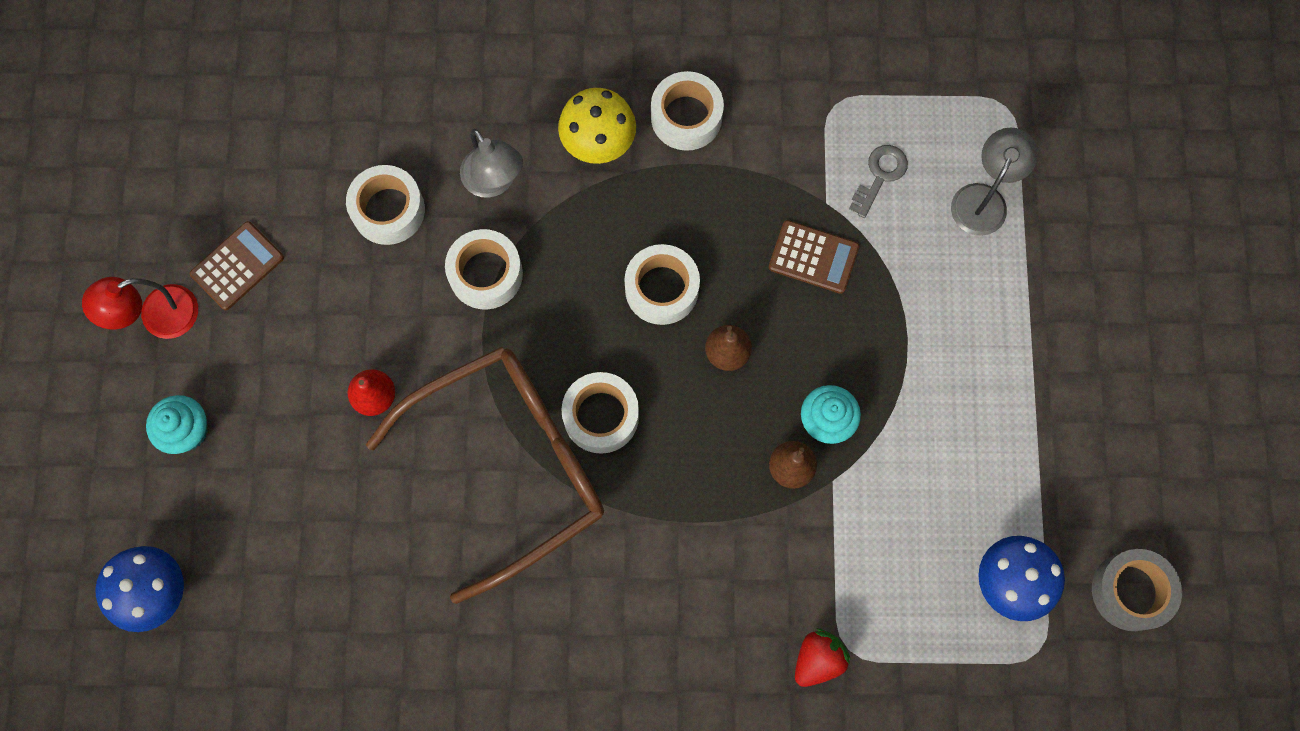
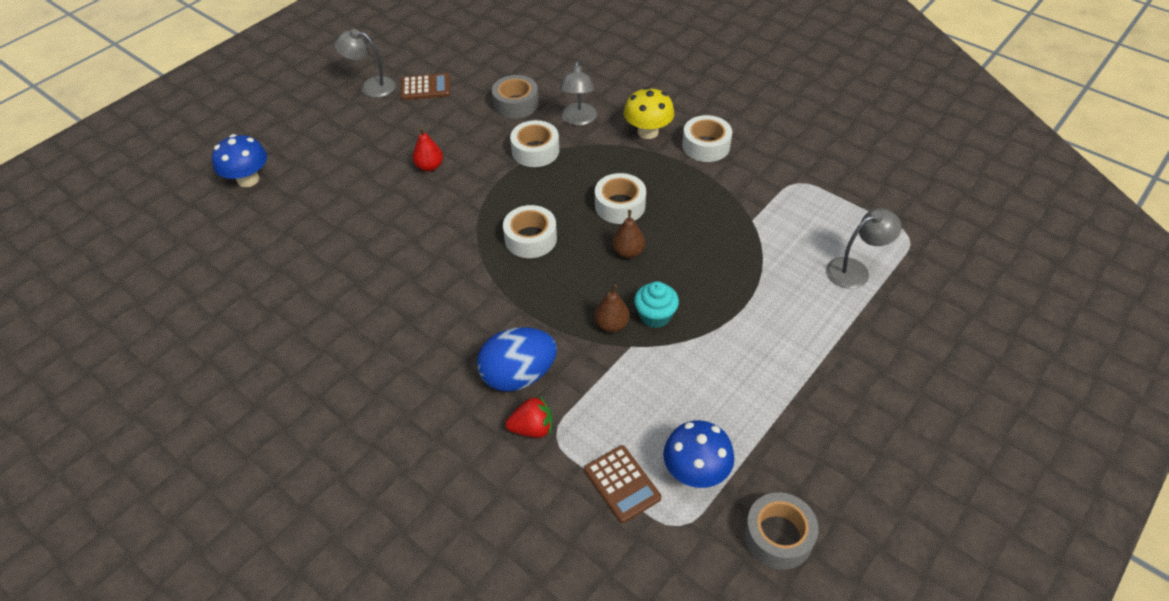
camera: 40 degrees right, 25 degrees down
red lamp [82,277,198,339] -> grey lamp [335,29,396,98]
turquoise cupcake [146,395,208,454] -> none
white tape [346,165,425,245] -> grey tape [492,75,539,119]
brown glasses [366,347,604,604] -> none
brown calculator [768,220,859,294] -> brown calculator moved to [584,445,661,523]
grey key [849,145,908,218] -> none
none -> blue egg [477,327,557,392]

